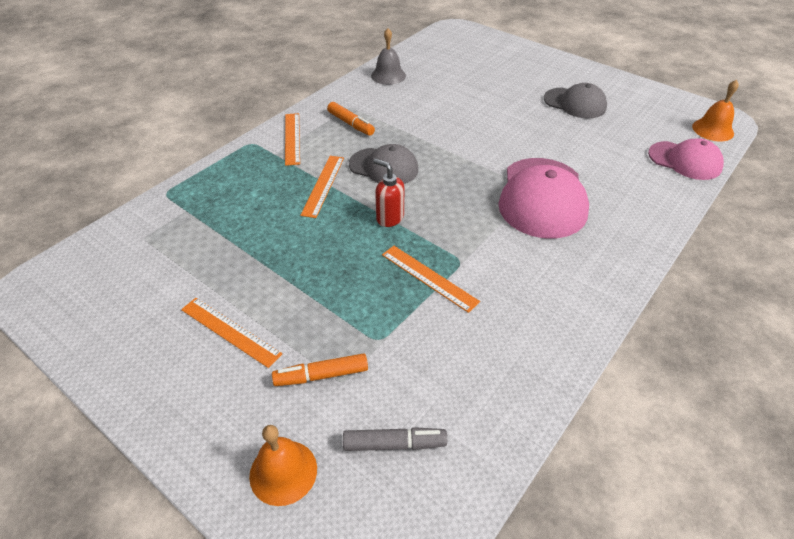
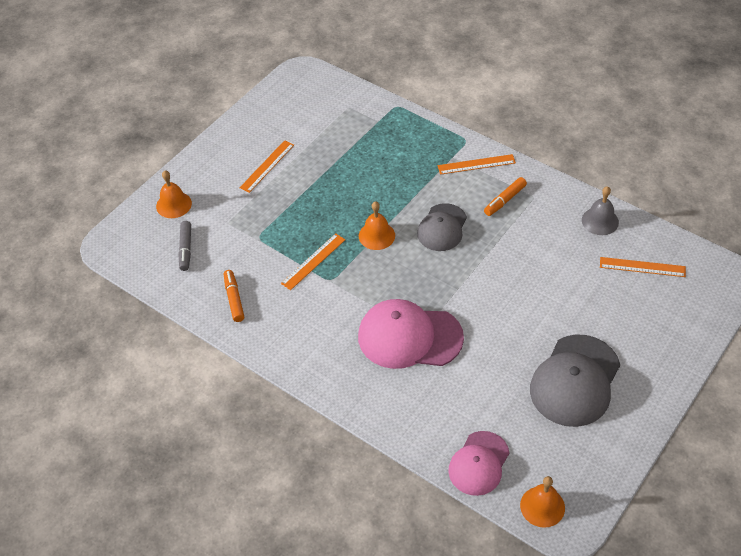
camera: 90 degrees right, 5 degrees up
orange marker [272,353,368,386] -> orange marker moved to [224,270,244,322]
orange ruler [300,156,344,218] -> orange ruler moved to [600,257,686,277]
red soap dispenser [373,159,404,227] -> orange bell [359,201,395,250]
grey cap [544,83,607,118] -> grey cap [530,334,620,427], size x1.58

